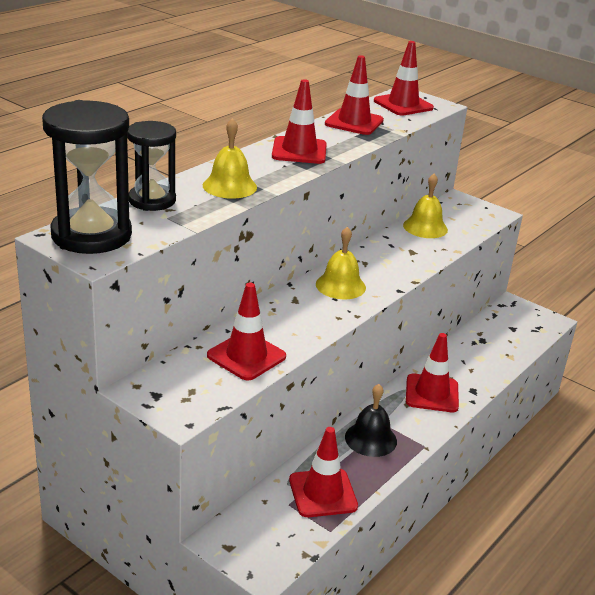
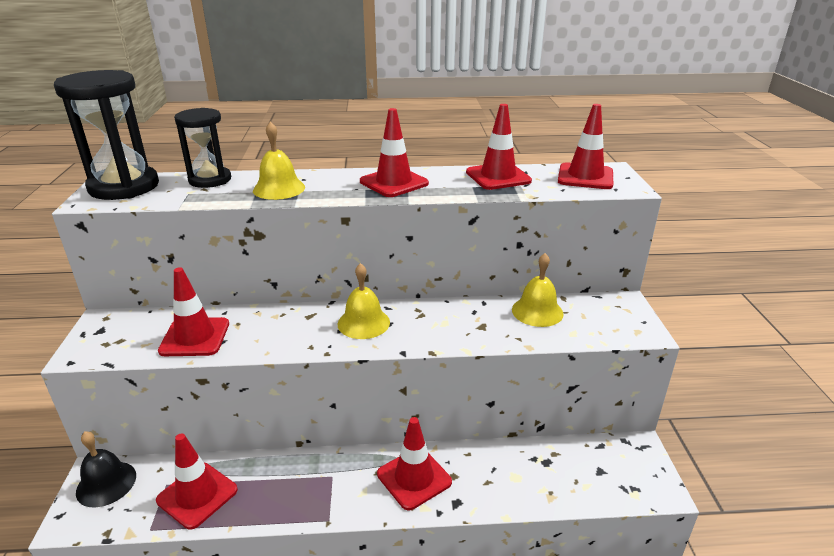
camera: 50 degrees right, 0 degrees up
black bell [345,384,397,457] -> black bell moved to [76,431,136,507]

